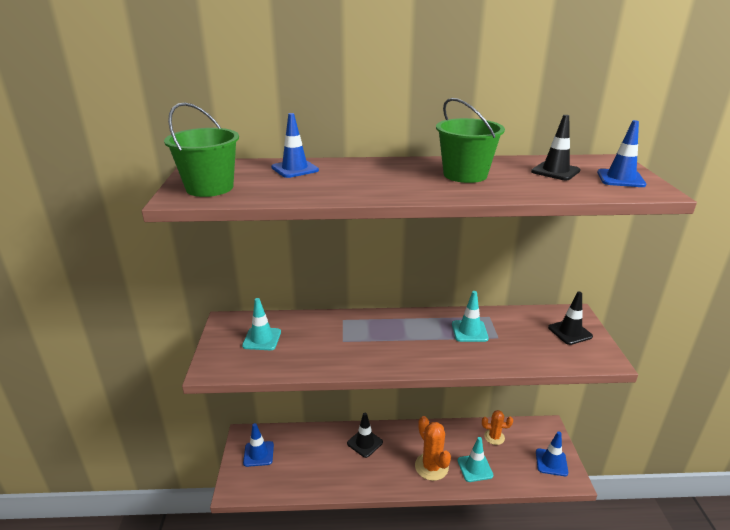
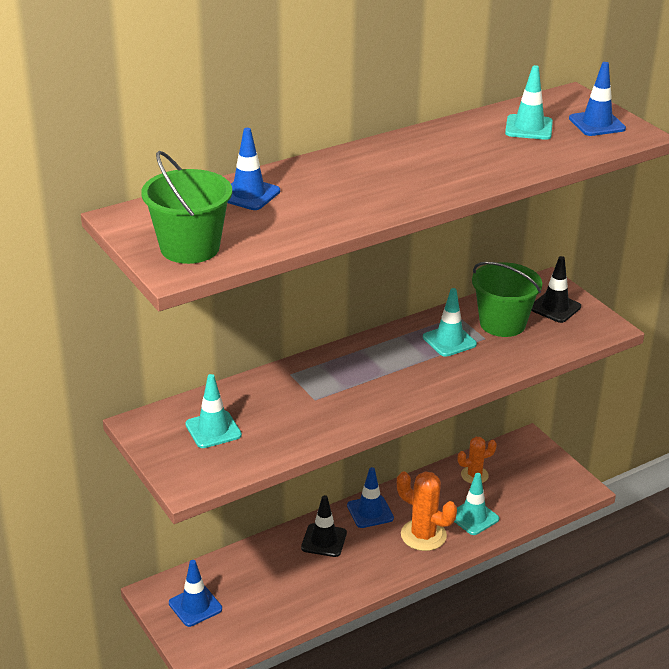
camera: 30 degrees left, 5 degrees up
green bucket [436,98,505,183] -> green bucket moved to [472,262,542,337]
black traffic cone [531,115,581,180] -> turquoise traffic cone [505,65,553,140]
blue traffic cone [536,431,568,476] -> blue traffic cone moved to [347,467,394,528]

